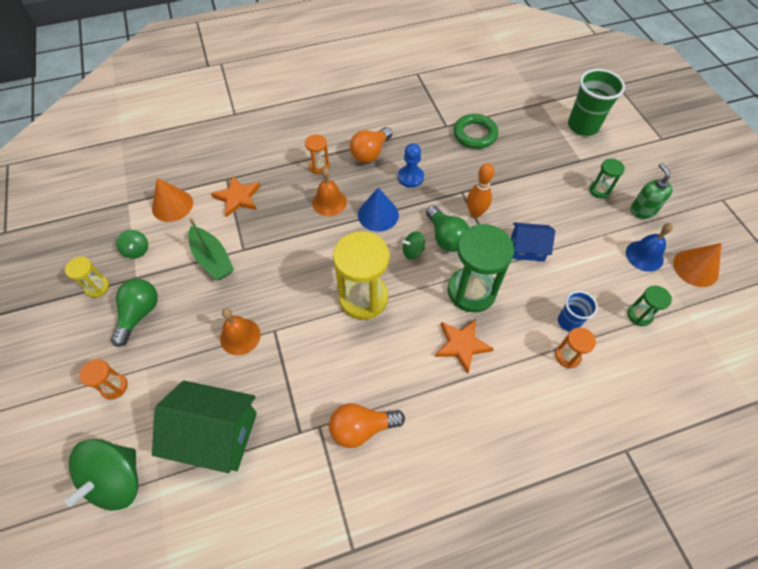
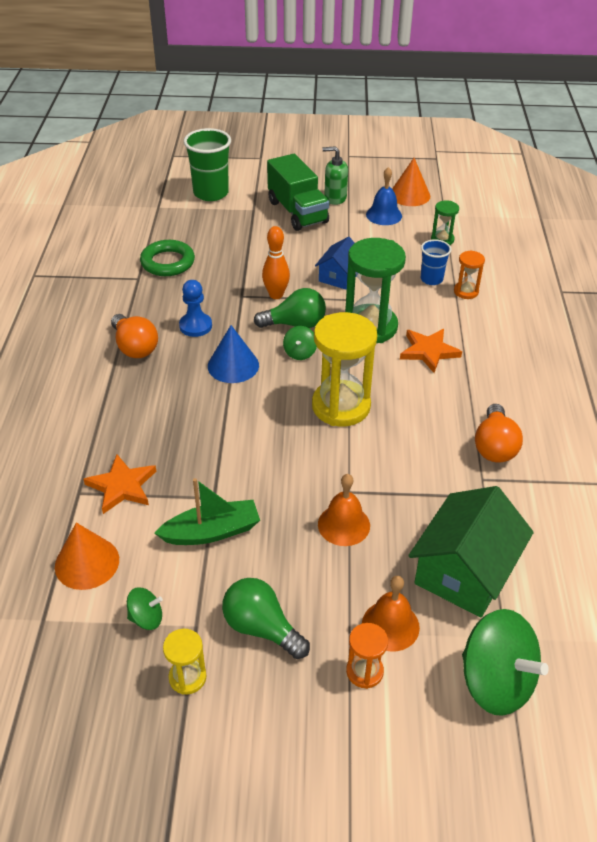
camera: 70 degrees left, 15 degrees down
orange hourglass [305,134,330,174] -> none
orange bell [312,167,347,216] -> orange bell moved to [362,576,420,651]
green hourglass [589,159,625,199] -> green truck [267,154,329,231]

